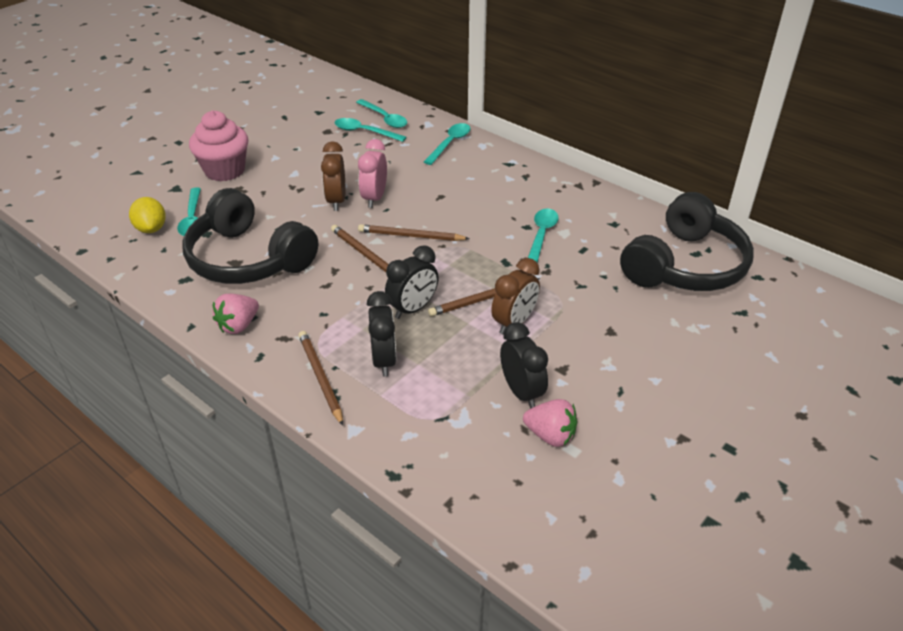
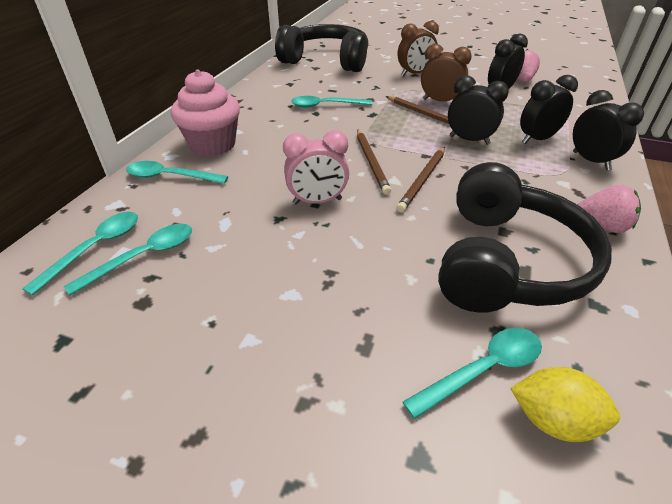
camera: 110 degrees left, 0 degrees up
yellow lemon [129,197,166,233] -> yellow lemon turned 60 degrees clockwise [510,367,620,442]
pink cupcake [189,110,248,181] -> pink cupcake moved to [171,69,240,156]
brown pencil [298,331,343,426] -> black clock [573,90,644,170]
brown clock [321,141,345,211] -> brown clock moved to [398,21,439,76]
turquoise spoon [334,118,406,142] -> turquoise spoon turned 135 degrees counterclockwise [64,224,192,296]

